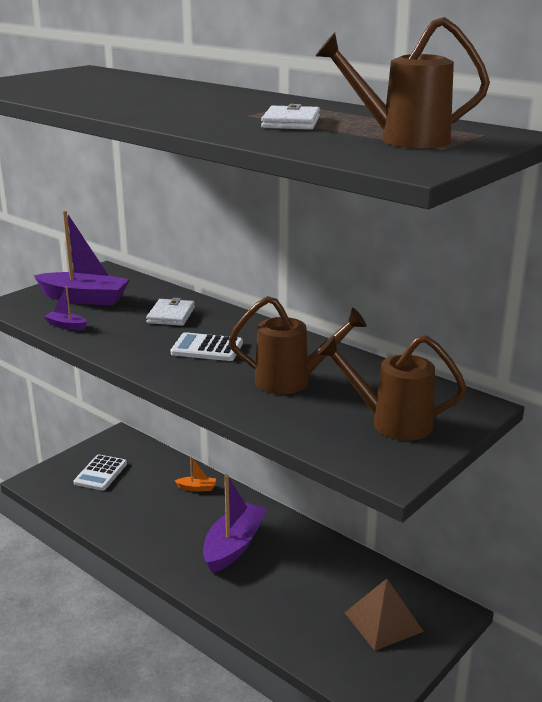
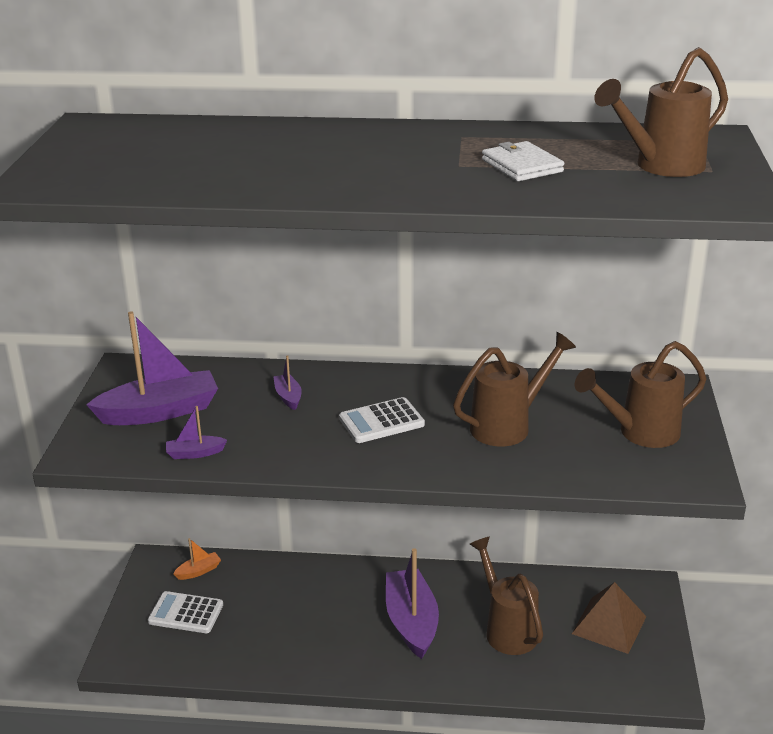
camera: 35 degrees left, 5 degrees up
white calculator [73,455,127,491] -> white calculator turned 120 degrees clockwise [148,591,223,633]
white wallet [146,298,195,326] -> purple boat [274,355,302,410]
orange boat [175,456,216,492] -> orange boat moved to [173,538,221,580]
none -> brown watering can [470,537,543,655]

